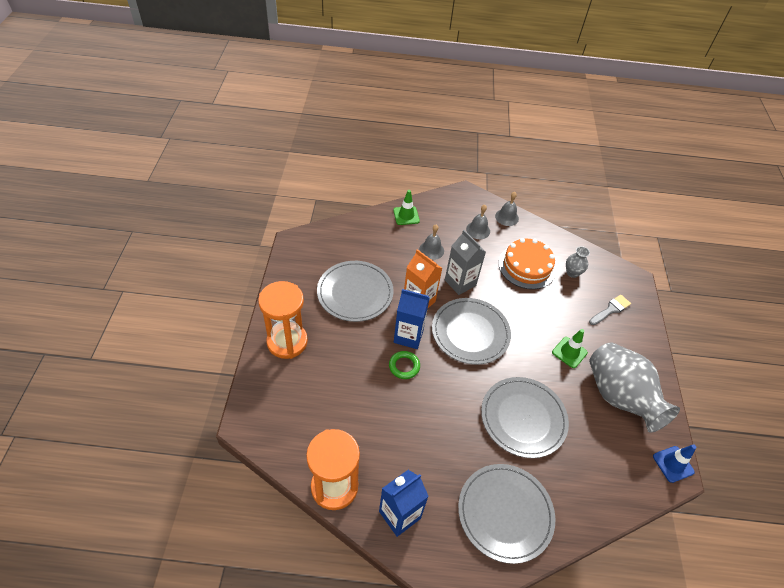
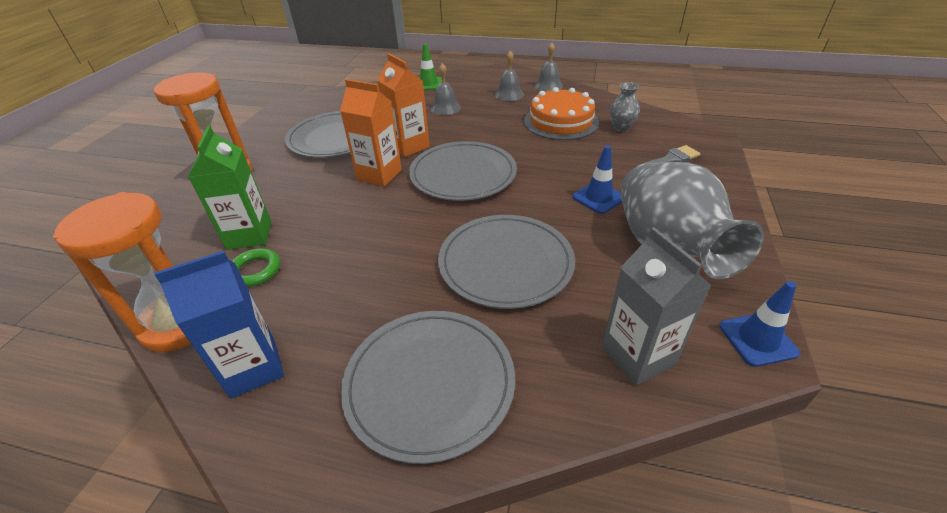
camera: 15 degrees right, 10 degrees down
green ring [389,351,420,379] -> green ring moved to [232,248,280,287]
blue carton [394,289,430,349] -> orange carton [340,79,402,187]
grey carton [445,230,486,295] -> grey carton moved to [602,227,711,386]
green traffic cone [552,329,588,368] -> blue traffic cone [572,145,622,214]
none -> green carton [188,126,271,250]

